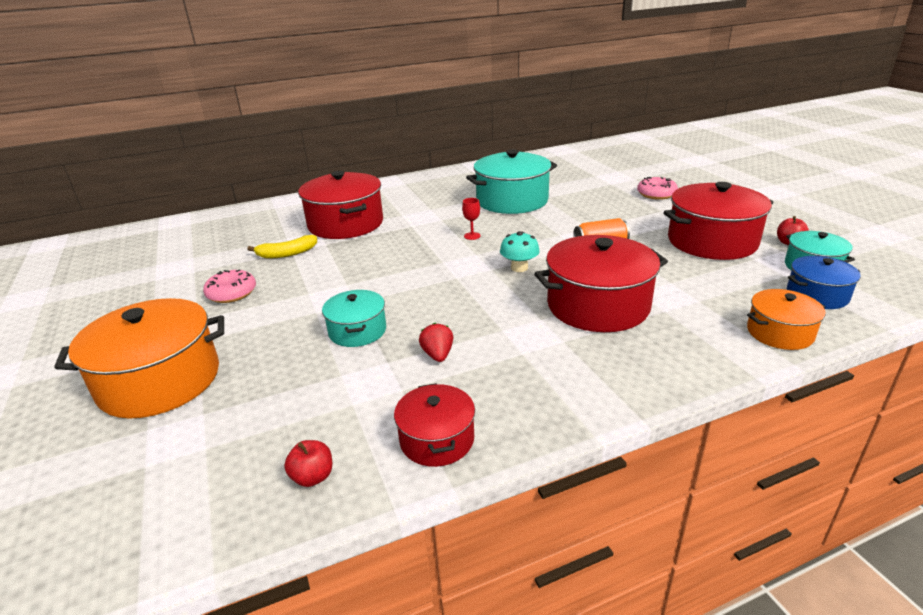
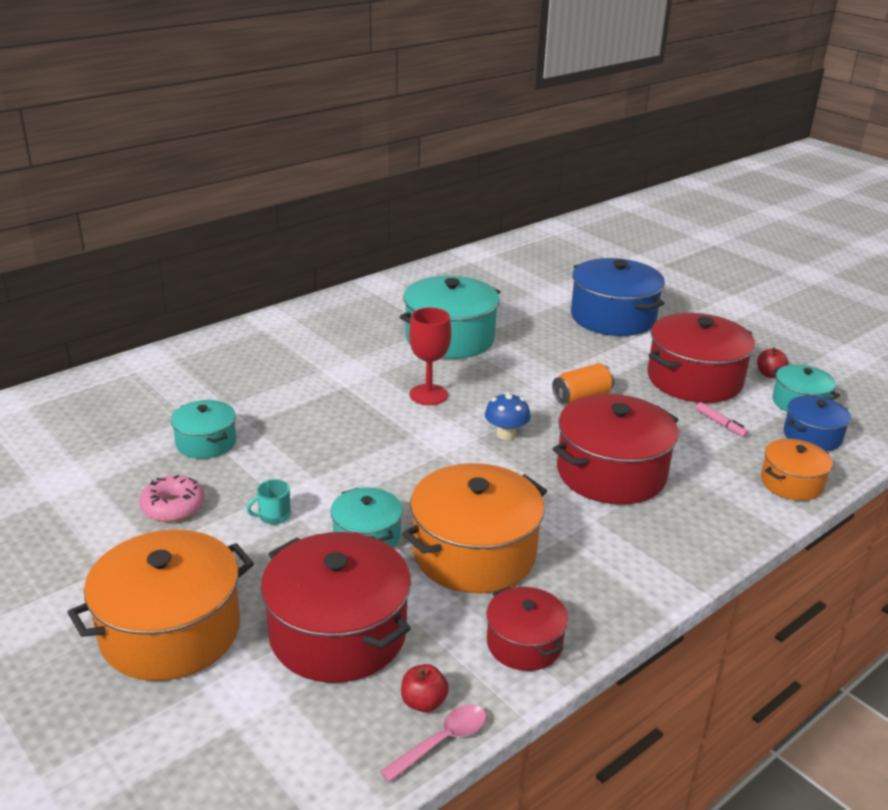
camera: 20 degrees left, 0 degrees up
yellow banana [247,235,317,258] -> turquoise pot [171,400,236,459]
red pot [298,171,383,239] -> red pot moved to [261,532,411,683]
red strawberry [419,322,453,362] -> orange pot [402,463,547,593]
red goblet [462,198,481,240] -> red goblet [409,308,451,405], size x1.91
turquoise mushroom [500,231,540,272] -> blue mushroom [485,392,530,440]
pink donut [637,177,678,200] -> blue pot [571,258,665,336]
none -> turquoise mug [247,479,291,525]
none -> pink spoon [380,705,487,783]
none -> pink marker [696,402,748,437]

